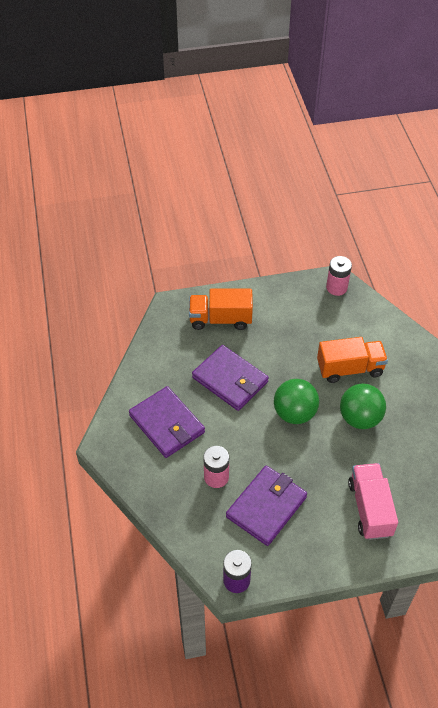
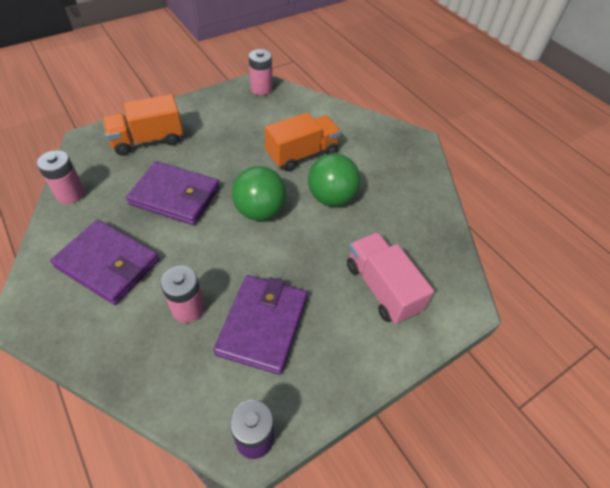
camera: 25 degrees left, 0 degrees up
none -> pink battery [37,150,85,204]

